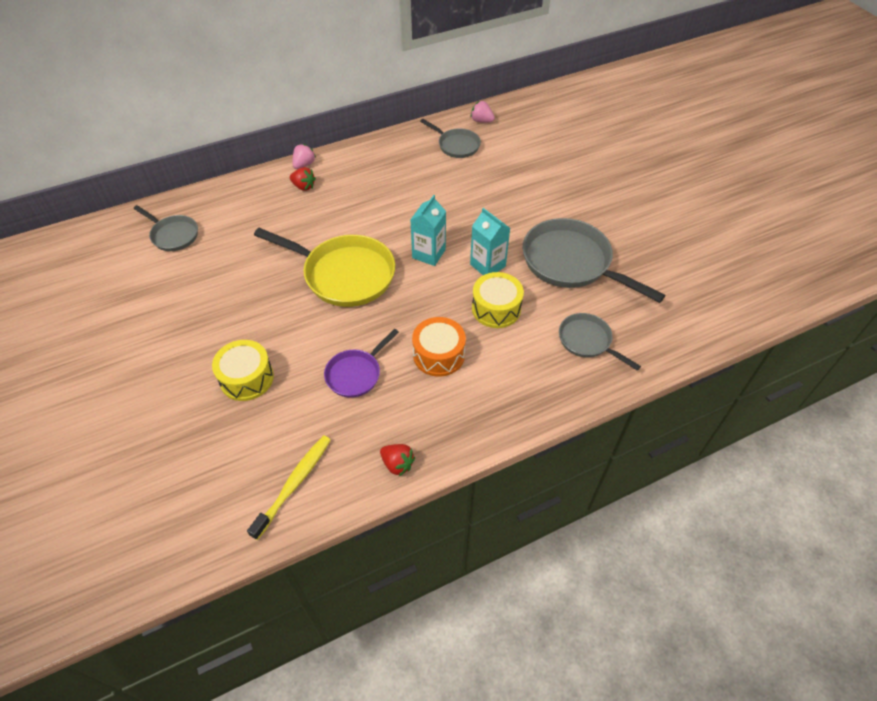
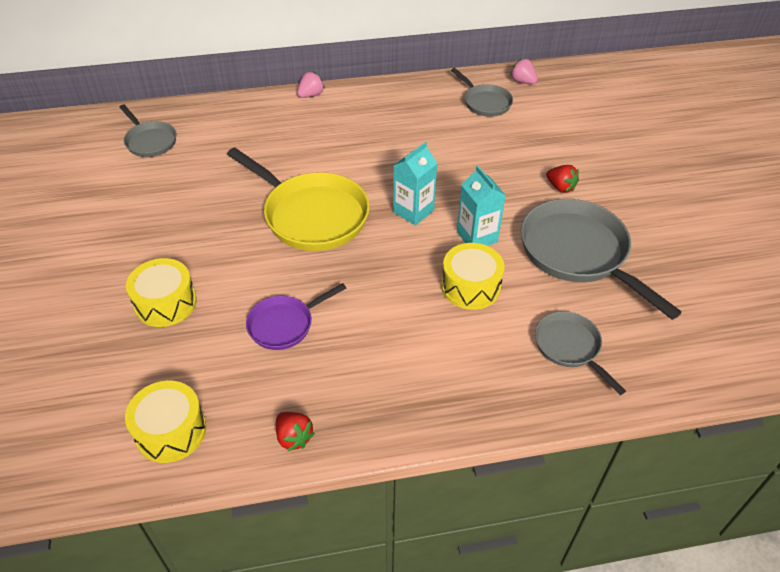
camera: 15 degrees right, 5 degrees down
yellow toothbrush [247,435,331,540] -> yellow drum [125,381,206,463]
red strawberry [290,167,316,191] -> red strawberry moved to [546,165,579,193]
orange drum [412,317,466,377] -> none

